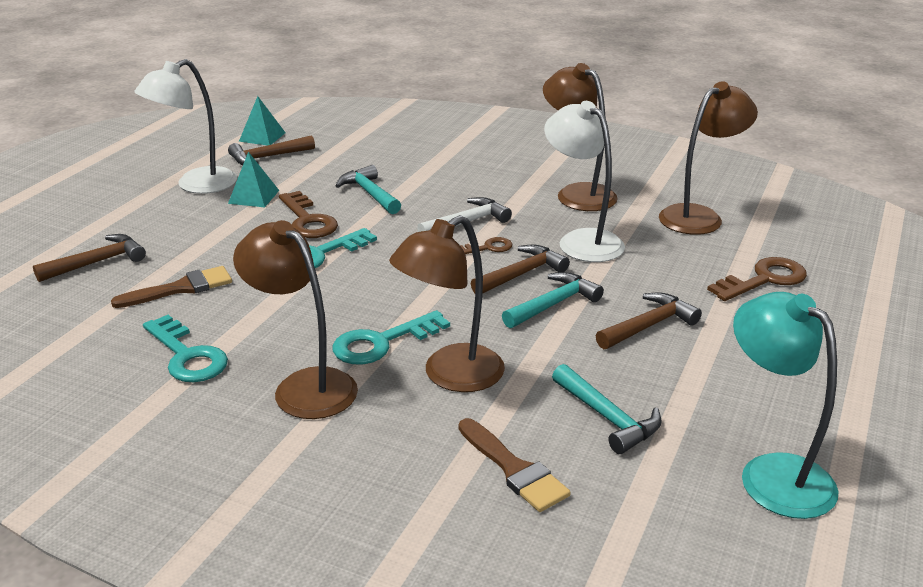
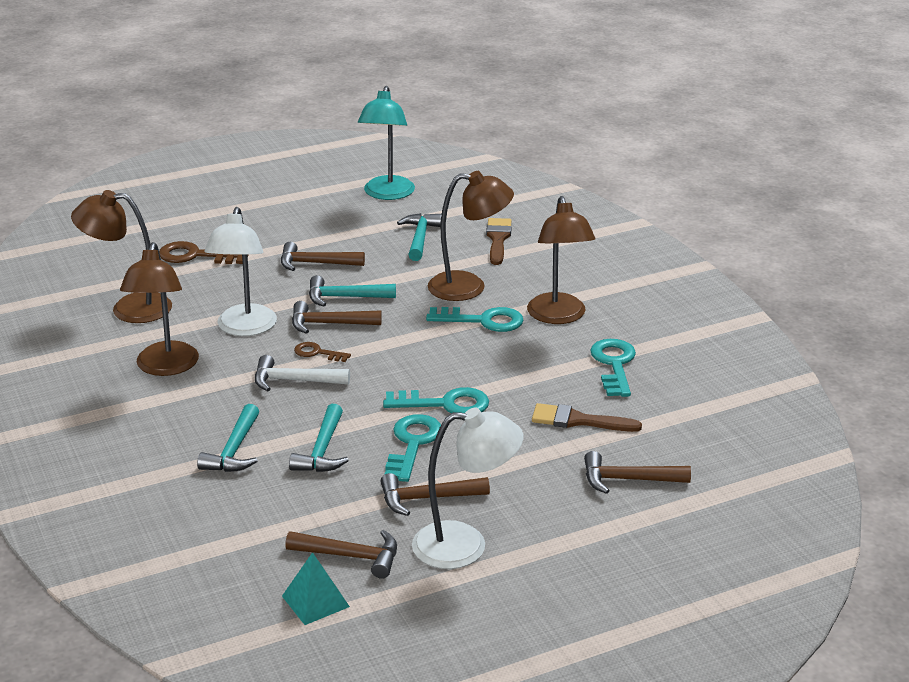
camera: 140 degrees left, 0 degrees up
turquoise pyramid [228,152,279,207] -> brown hammer [380,473,490,516]
brown key [279,191,338,238] -> turquoise key [384,414,441,482]
none -> turquoise hammer [197,404,259,472]

